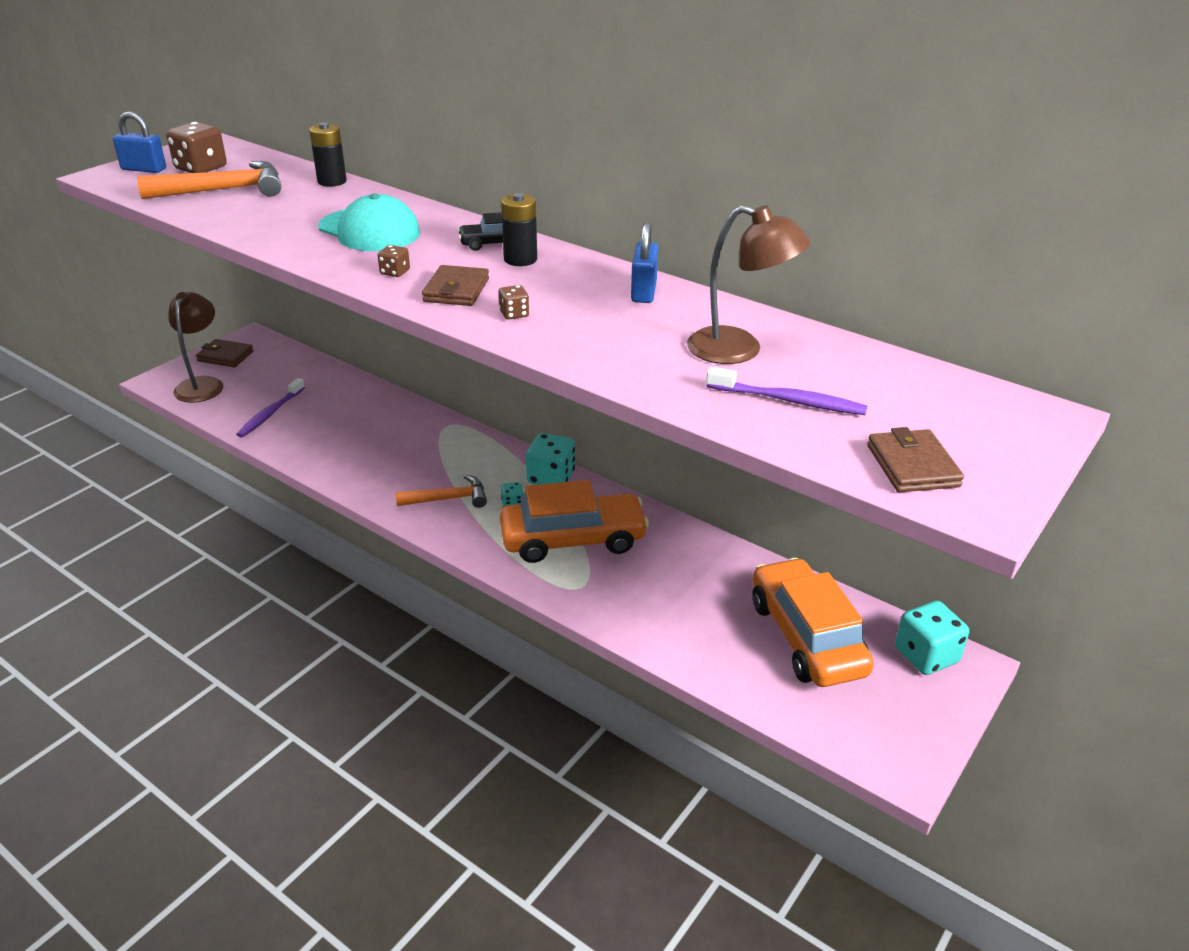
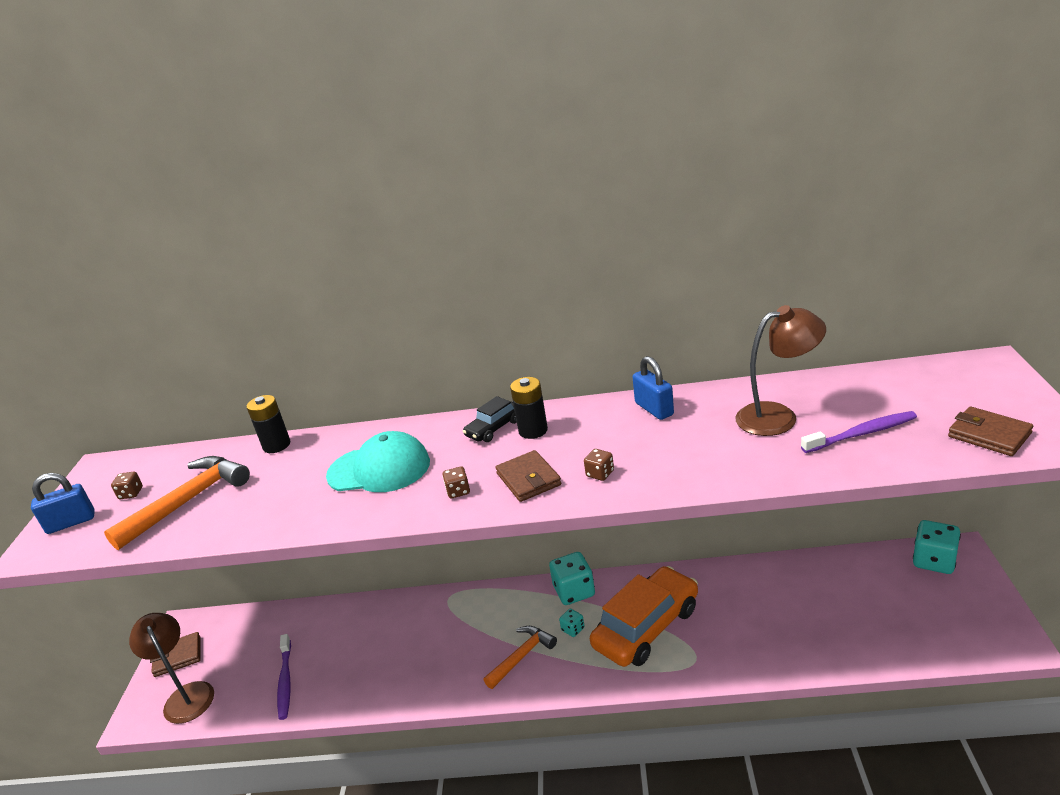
camera: 30 degrees left, 5 degrees down
brown dice [166,122,227,173] -> brown dice [111,472,143,499], size x0.49
orange car [752,558,874,687] -> none

